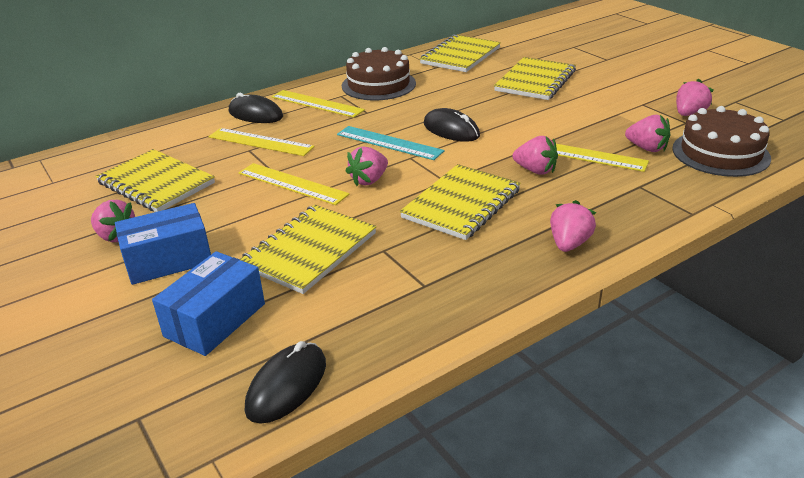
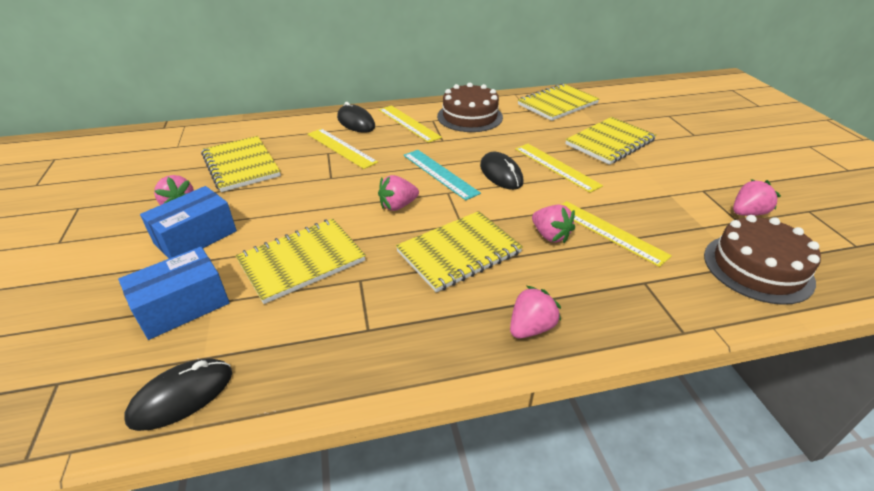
camera: 20 degrees right, 5 degrees up
blue box [115,203,211,285] -> blue box turned 45 degrees counterclockwise [140,186,237,259]
yellow ruler [239,163,350,205] -> yellow ruler moved to [515,144,603,193]
pink strawberry [625,115,670,152] -> none

